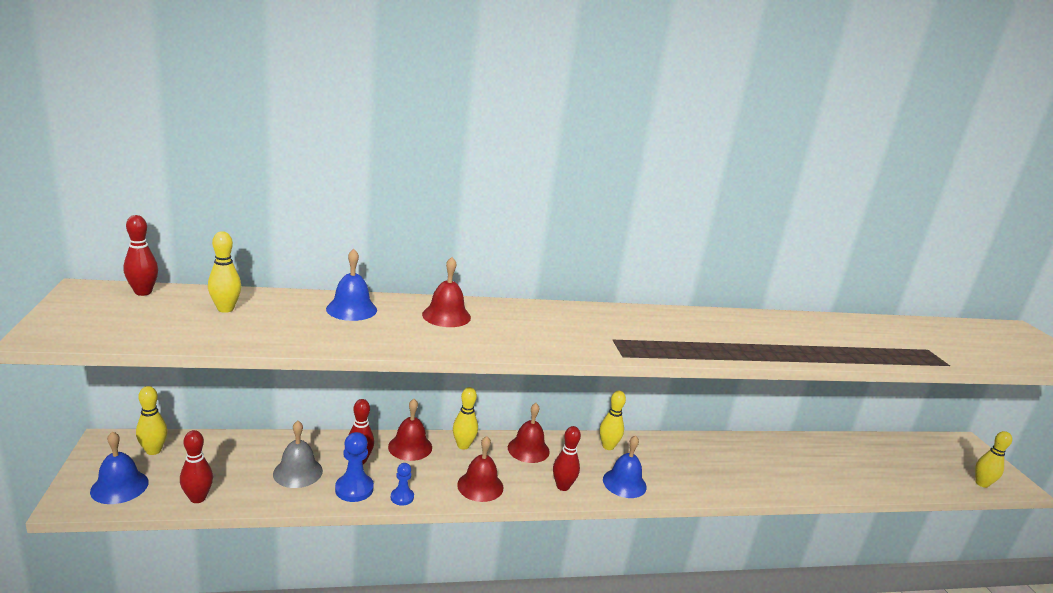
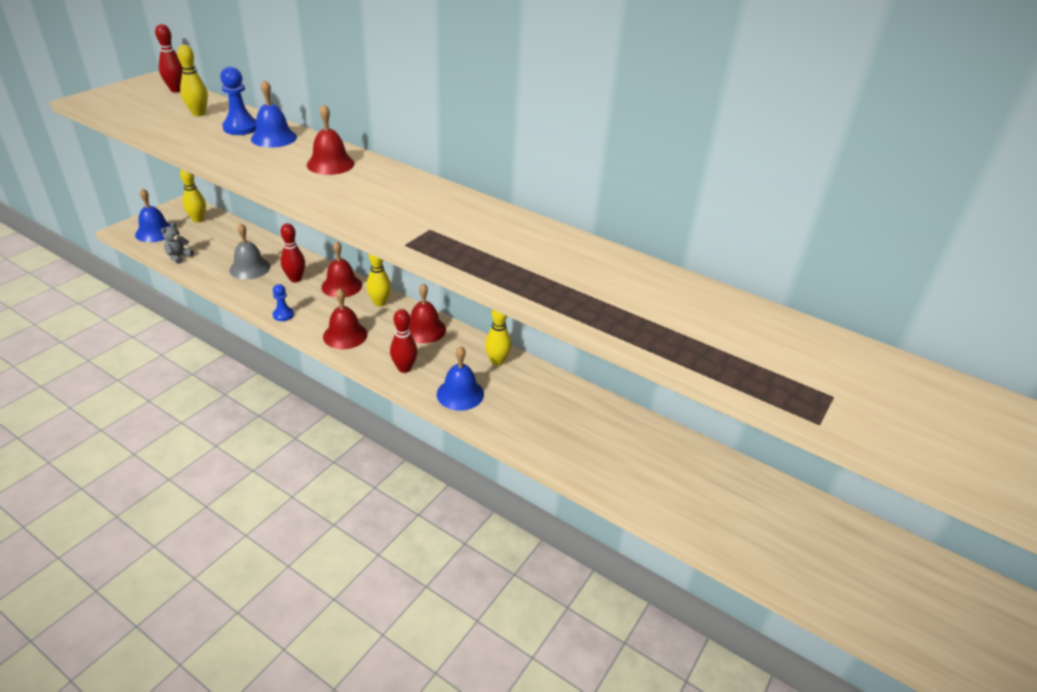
camera: 45 degrees right, 15 degrees up
red bowling pin [180,430,213,503] -> grey teddy bear [161,222,194,264]
blue pawn [335,432,374,502] -> blue pawn moved to [220,67,256,135]
yellow bowling pin [975,431,1012,488] -> none

